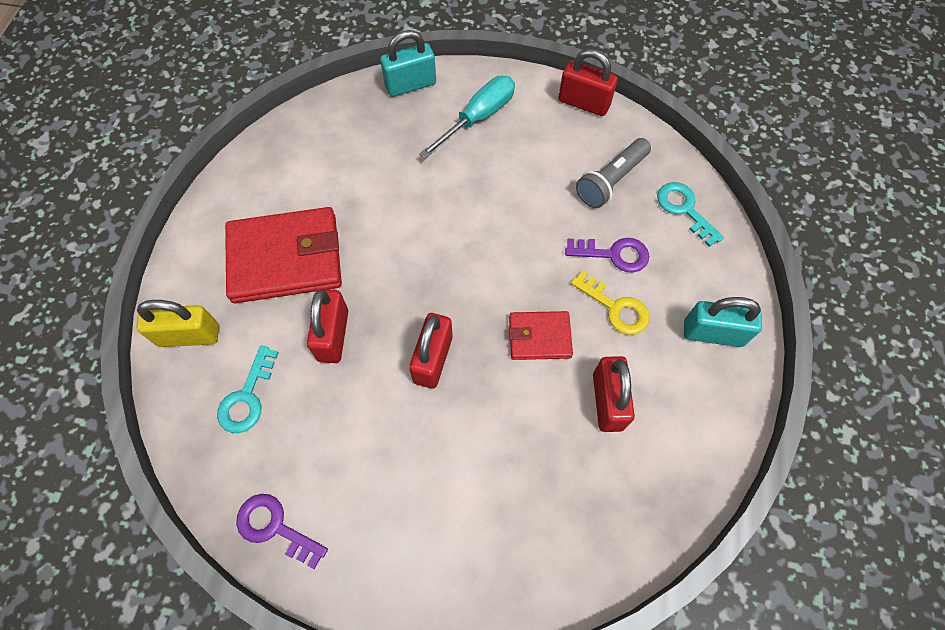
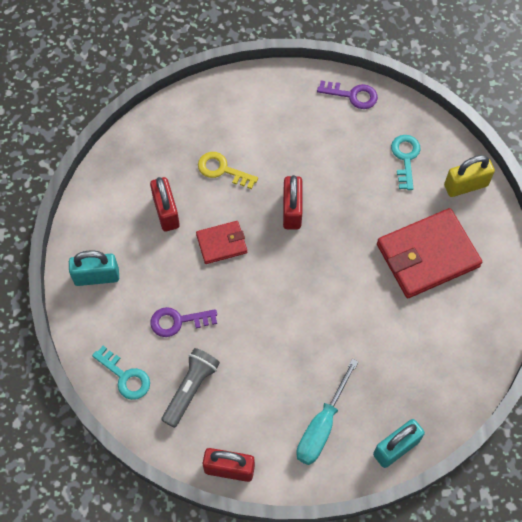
camera: 165 degrees right, 0 degrees up
red padlock [307,289,348,363] -> none
yellow key [571,271,649,335] -> yellow key moved to [198,152,258,189]

